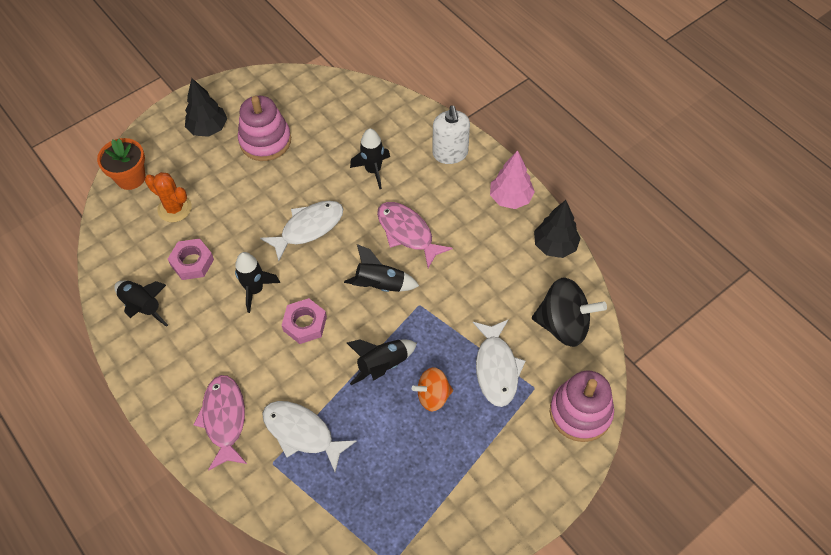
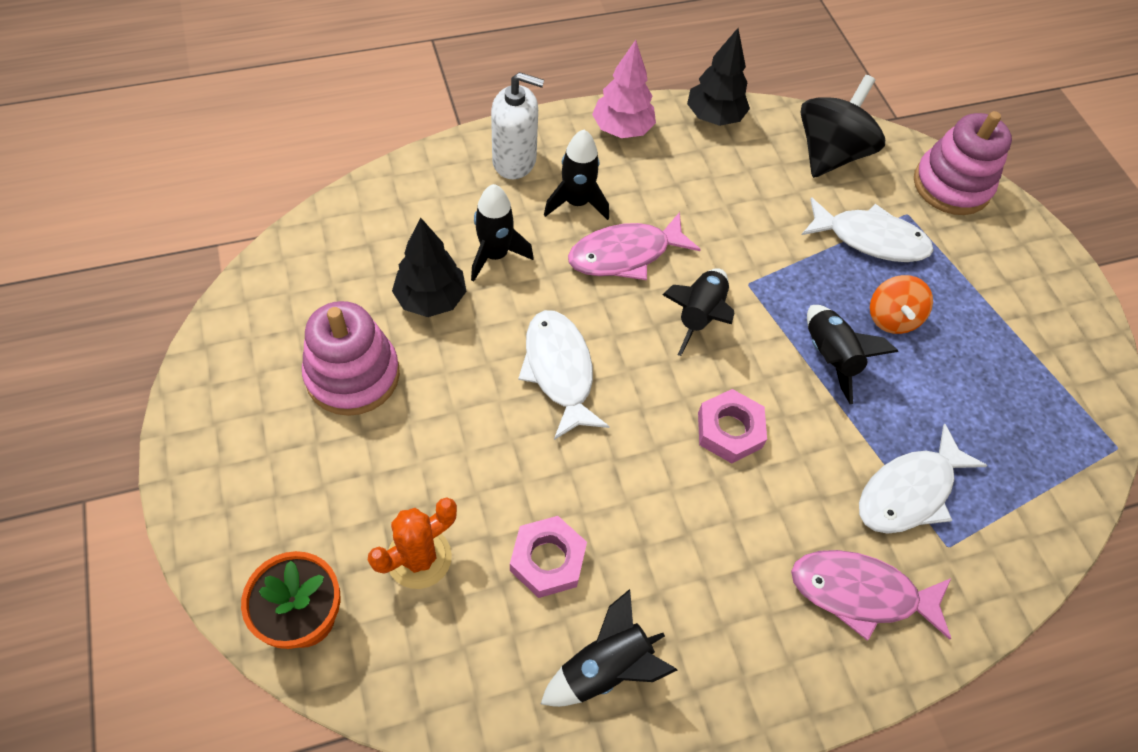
camera: 75 degrees left, 0 degrees up
black tree [185,78,227,137] -> black tree moved to [392,218,467,317]
black rocket [235,252,280,313] -> black rocket moved to [544,130,609,220]

